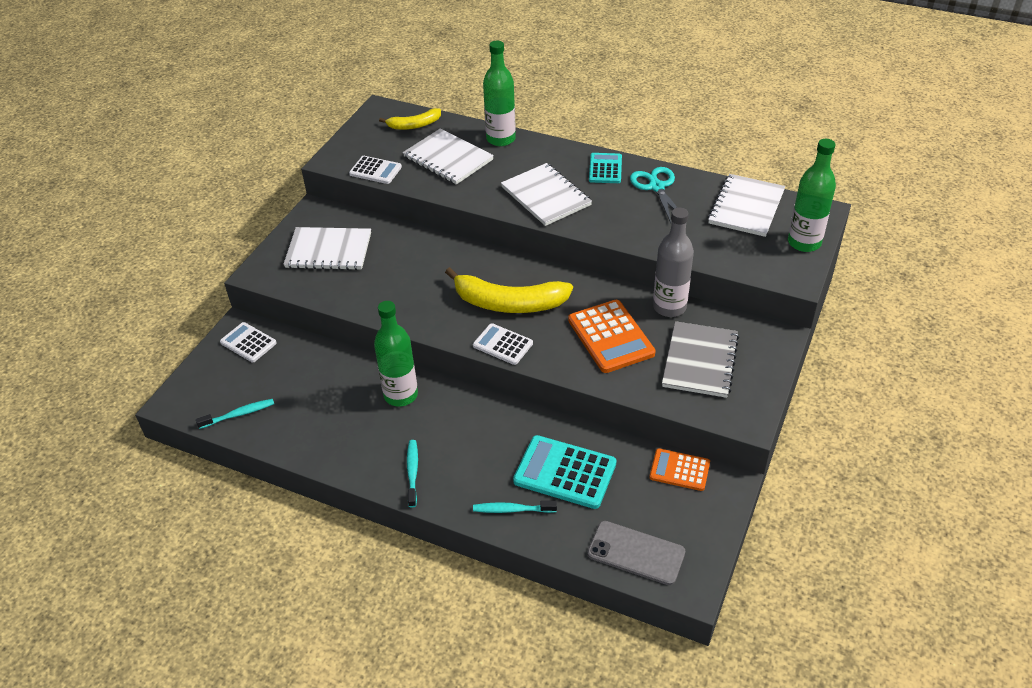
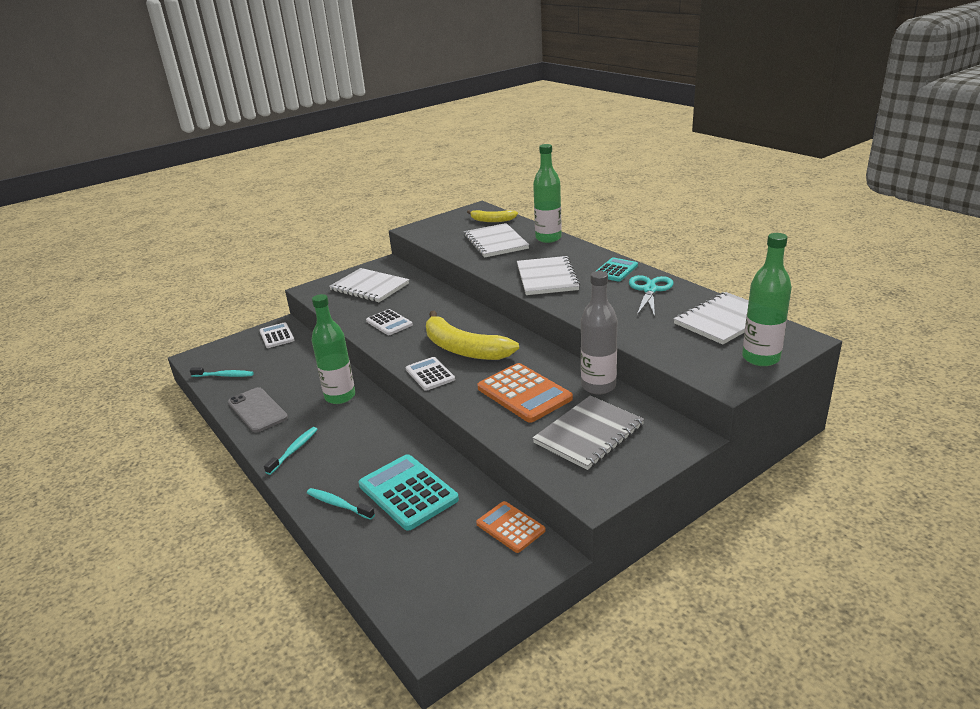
camera: 30 degrees right, 15 degrees down
white calculator [349,156,402,184] -> white calculator moved to [366,309,413,335]
orange calculator [568,300,656,373] -> orange calculator turned 45 degrees counterclockwise [477,363,573,423]
grey phone [587,521,685,585] -> grey phone moved to [228,387,288,433]

